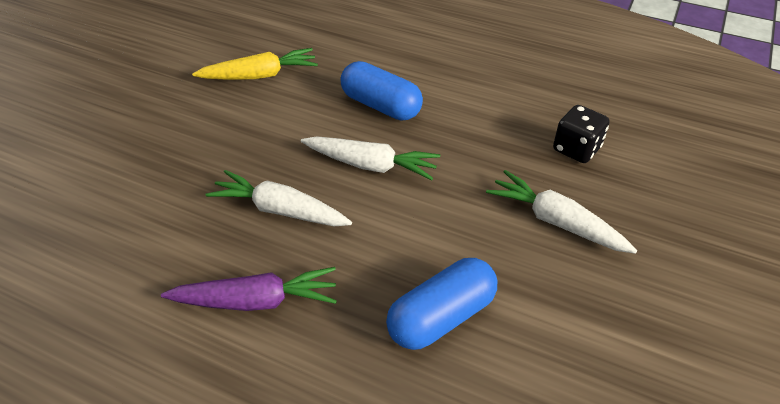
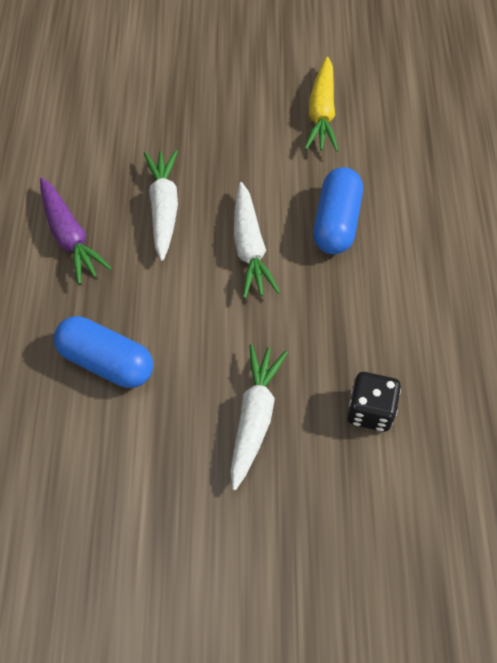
camera: 65 degrees right, 15 degrees up
yellow carrot [192,48,318,80] -> yellow carrot turned 45 degrees clockwise [305,56,338,152]

